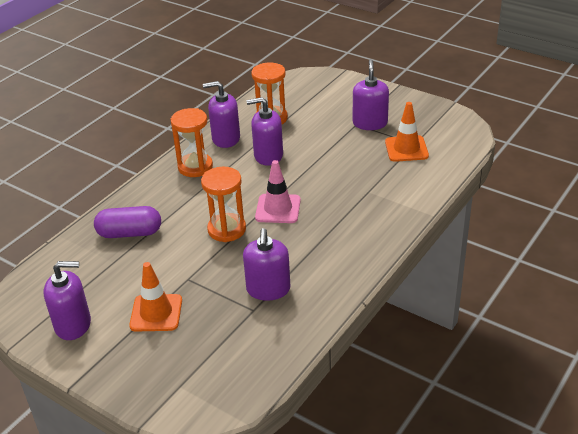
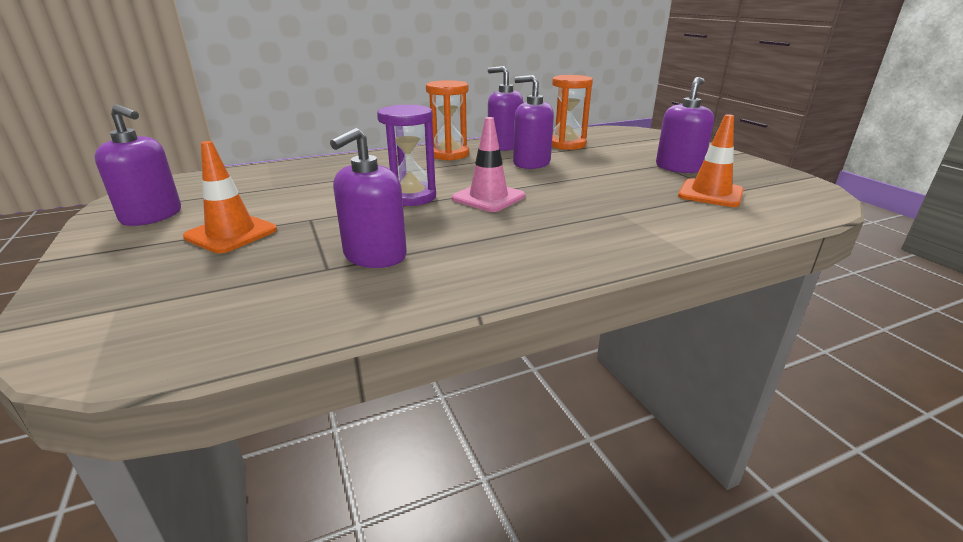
camera: 30 degrees right, 10 degrees down
purple capsule [94,206,161,238] -> none
orange hourglass [201,167,246,242] -> purple hourglass [377,105,436,206]

